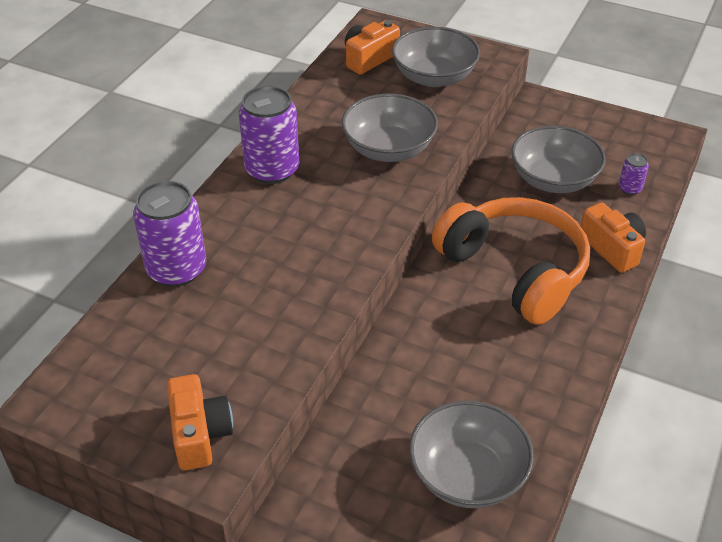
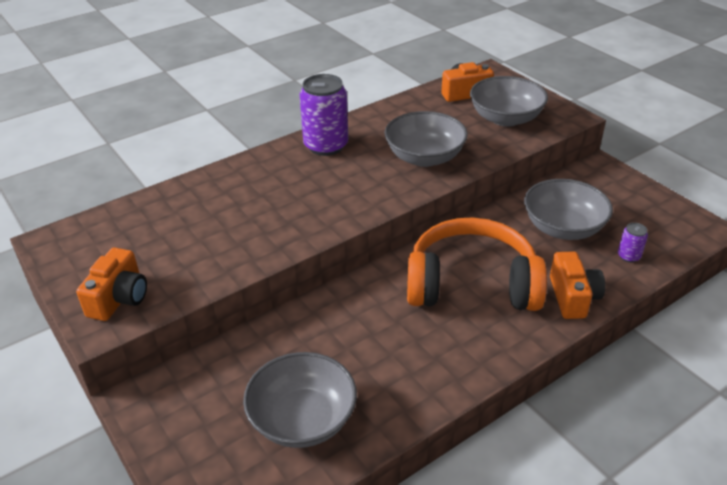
camera: 30 degrees right, 5 degrees down
purple can [133,181,206,287] -> none
orange headphones [432,197,590,325] -> orange headphones turned 75 degrees counterclockwise [407,217,547,311]

